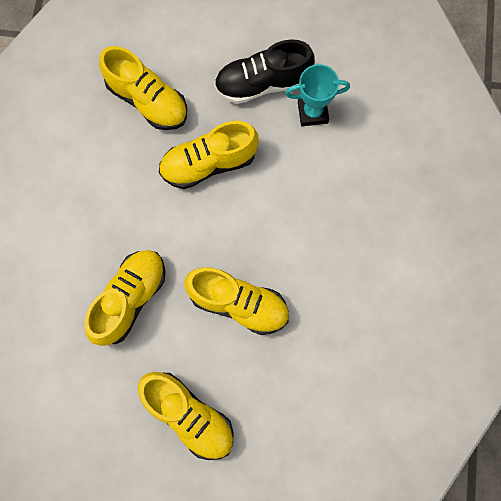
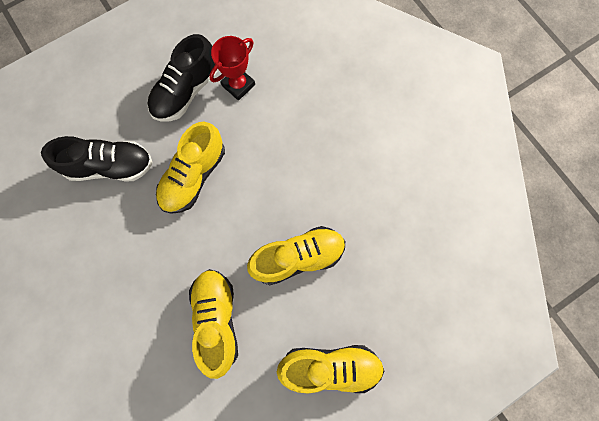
camera: 40 degrees left, 0 degrees up
yellow shoe [99,46,187,130] -> black shoe [41,136,153,181]
turquoise trophy [285,64,350,126] -> red trophy [209,36,255,101]

